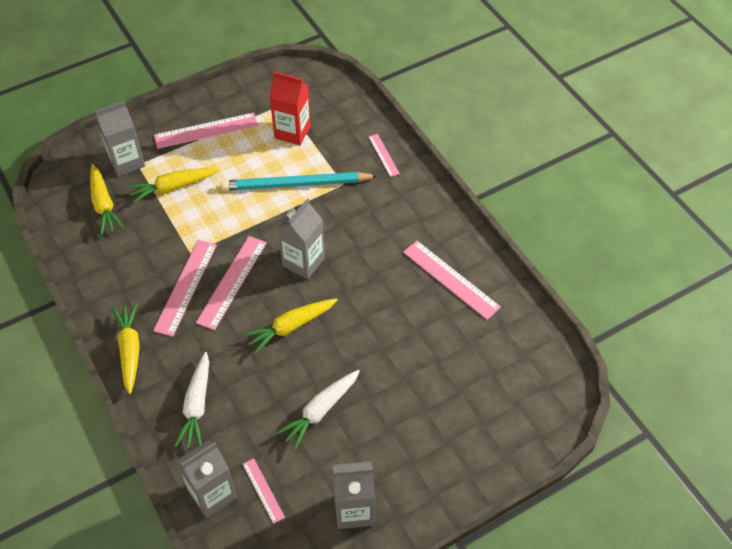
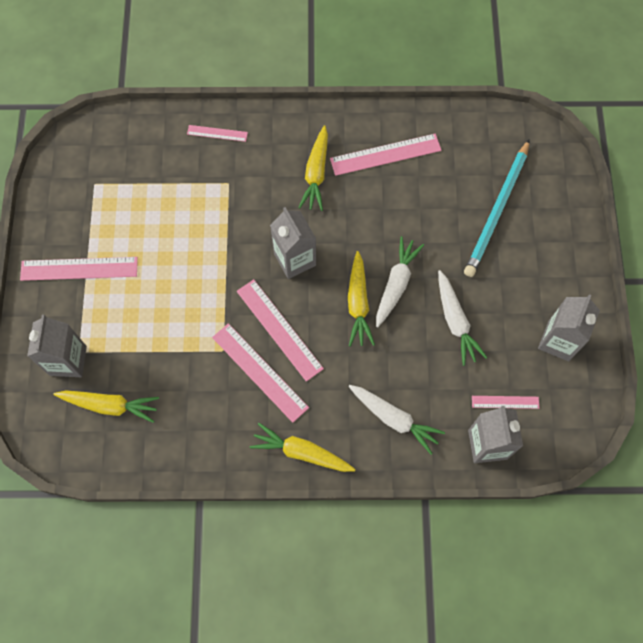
camera: 60 degrees left, 15 degrees up
yellow carrot [127,168,219,204] -> yellow carrot moved to [298,125,328,211]
pink ruler [154,113,258,149] -> pink ruler turned 75 degrees clockwise [20,257,138,281]
turquoise pencil [221,172,377,191] -> turquoise pencil moved to [464,139,530,277]
red carton [269,72,311,145] -> none
none -> white carrot [376,236,424,327]

